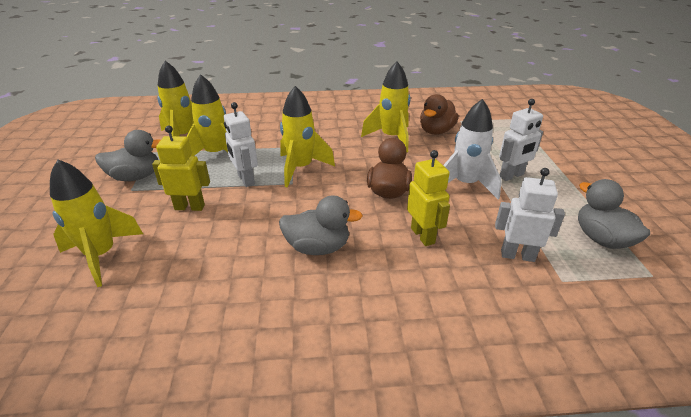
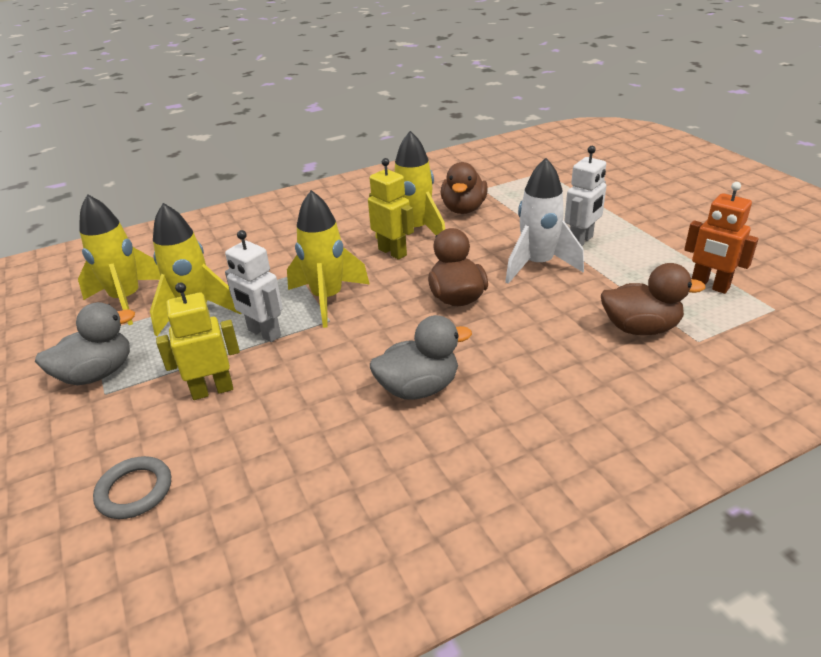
camera: 20 degrees left, 0 degrees up
yellow rocket [50,159,143,287] -> grey ring [93,456,171,519]
yellow robot [407,150,450,246] -> yellow robot moved to [368,158,414,260]
white robot [495,168,565,262] -> brown duck [601,263,705,335]
grey duck [578,179,650,249] -> orange robot [684,182,759,294]

